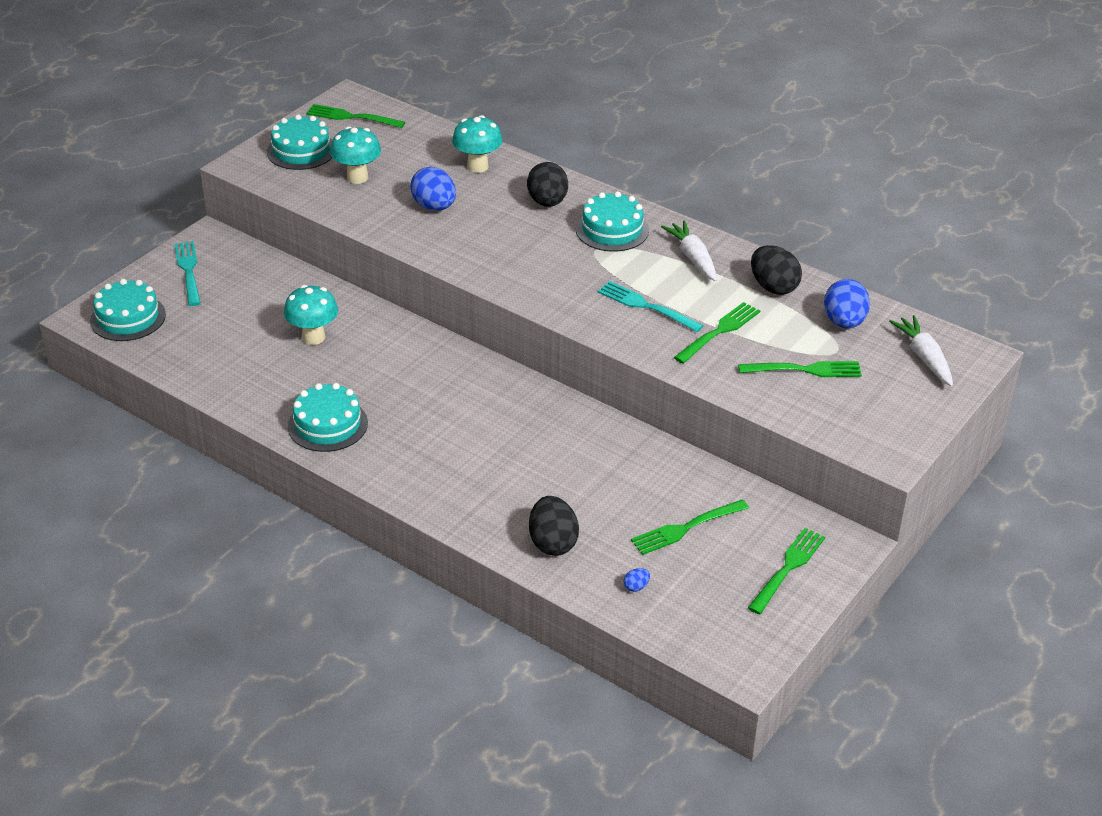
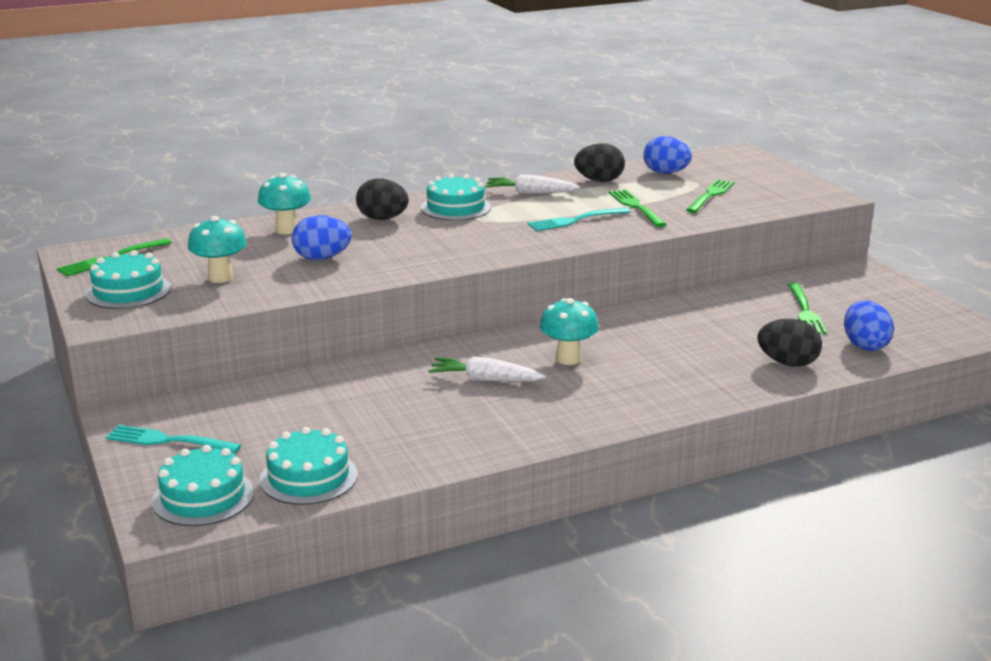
camera: 60 degrees left, 15 degrees down
turquoise mushroom [284,285,338,345] -> turquoise mushroom moved to [540,298,599,365]
turquoise cake [288,383,368,452] -> turquoise cake moved to [260,427,358,505]
blue egg [623,568,650,592] -> blue egg [844,300,894,351], size x2.34
green fork [748,528,825,614] -> none
white carrot [889,315,953,386] -> white carrot moved to [428,357,546,382]

